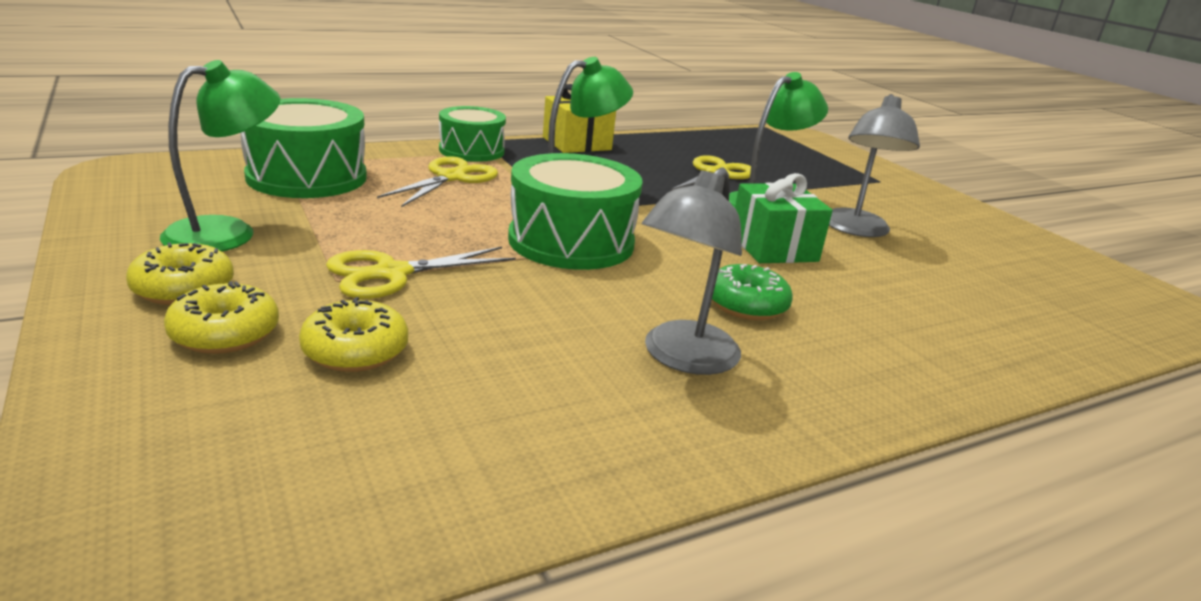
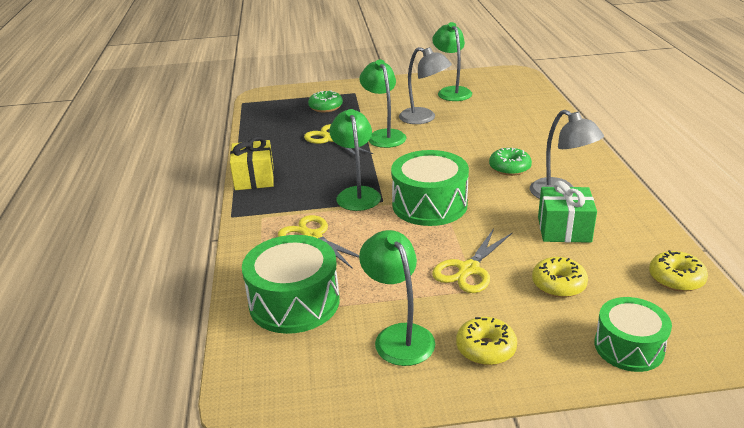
camera: 65 degrees left, 5 degrees up
yellow donut [164,281,279,354] -> yellow donut moved to [649,250,708,292]
yellow scissors [326,247,516,299] -> yellow scissors turned 45 degrees clockwise [432,229,512,293]
green drum [439,106,506,162] -> green drum moved to [595,297,672,372]
green gift [735,173,833,263] -> green gift moved to [538,181,597,243]
none -> green donut [308,90,343,112]
none -> green lamp [432,22,472,101]

